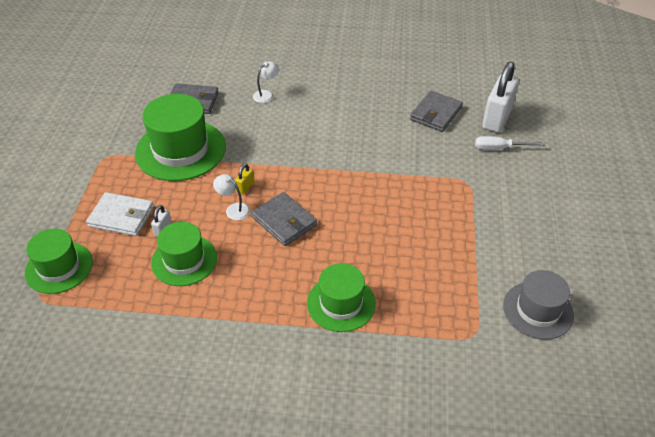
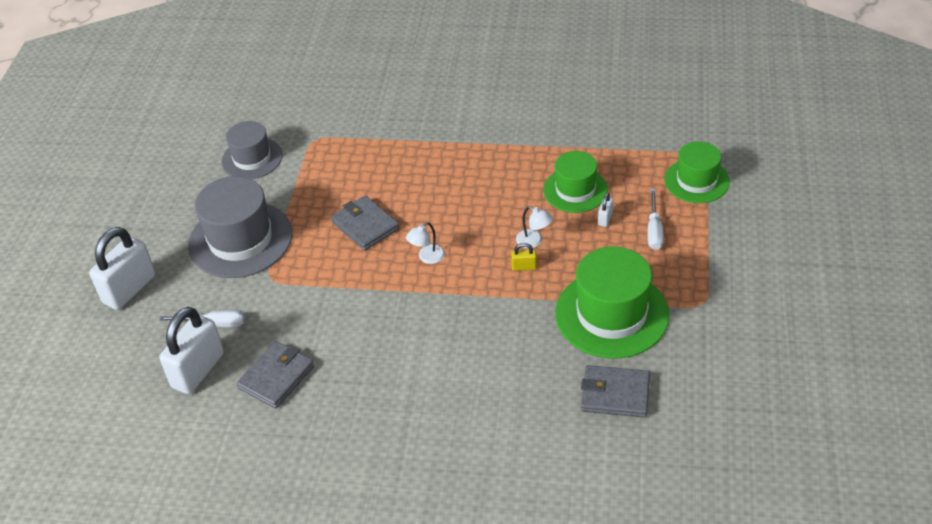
camera: 175 degrees left, 0 degrees up
white wallet [86,192,154,236] -> white screwdriver [647,189,664,250]
yellow padlock [235,163,254,194] -> yellow padlock turned 60 degrees clockwise [511,243,537,271]
grey wallet [251,192,317,246] -> grey wallet moved to [331,195,399,251]
white lamp [253,61,279,103] -> white lamp moved to [406,222,445,264]
green hat [307,263,376,332] -> none
none -> white padlock [89,227,156,310]
none -> grey hat [188,176,292,278]

